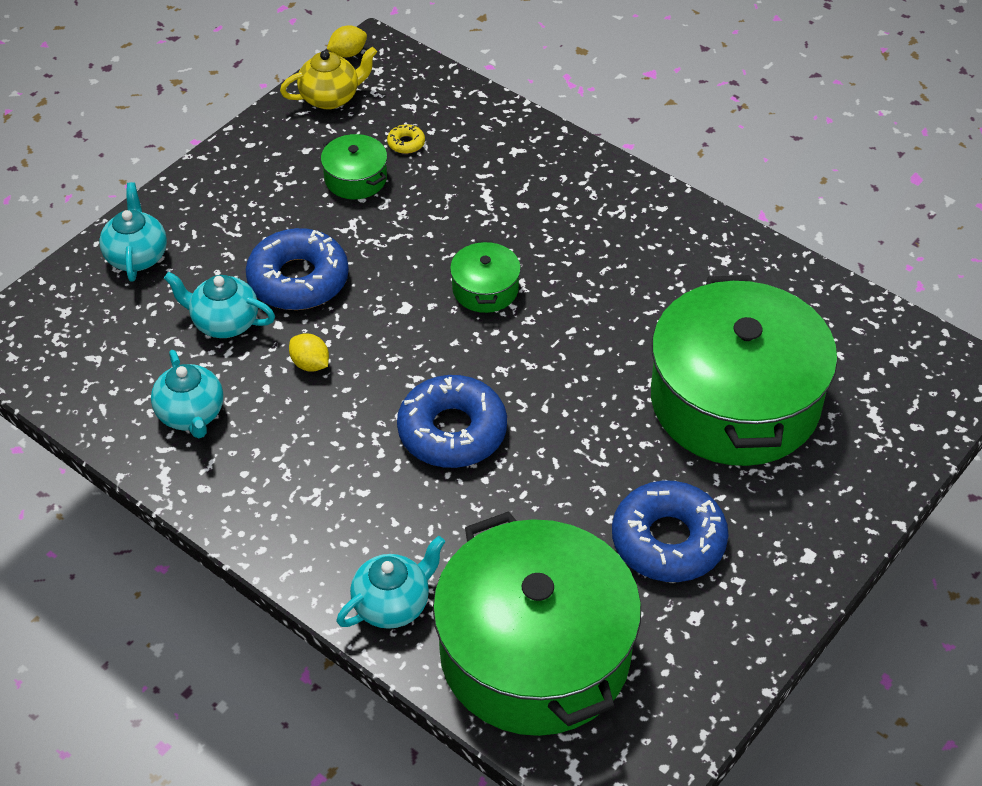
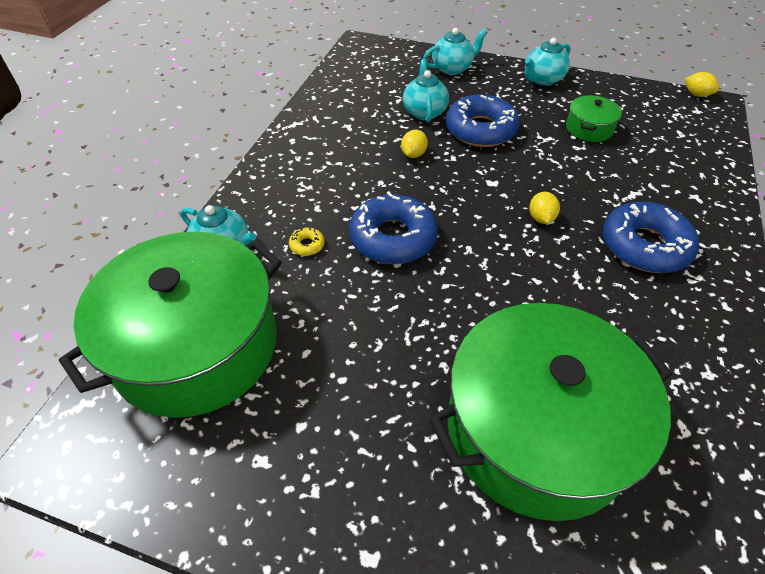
camera: 70 degrees right, 0 degrees up
turquoise teapot [151,350,223,438] -> turquoise teapot moved to [525,38,571,86]
yellow teapot [280,47,377,110] -> none
yellow donut [387,124,425,154] -> yellow donut moved to [289,228,325,256]
green pot [450,240,521,313] -> yellow lemon [529,192,560,224]
blue donut [612,481,729,582] -> blue donut moved to [603,202,699,273]

